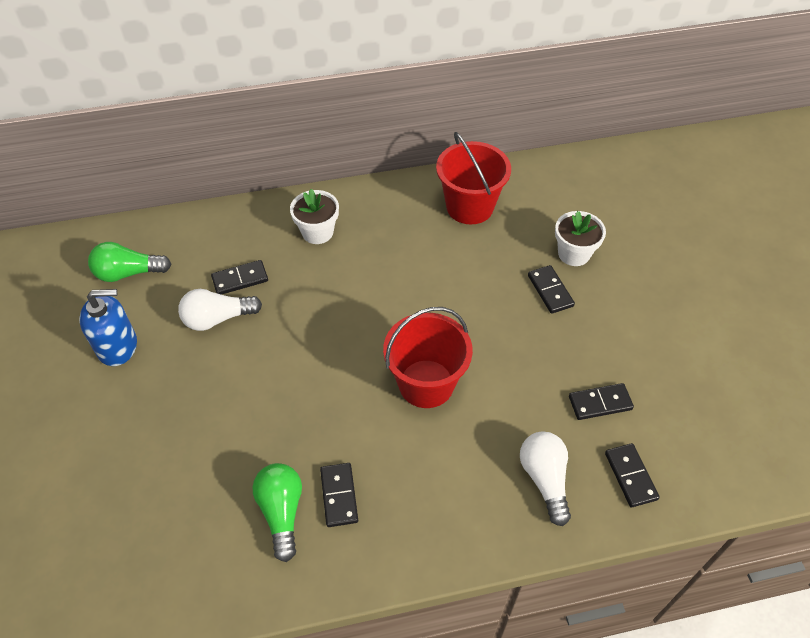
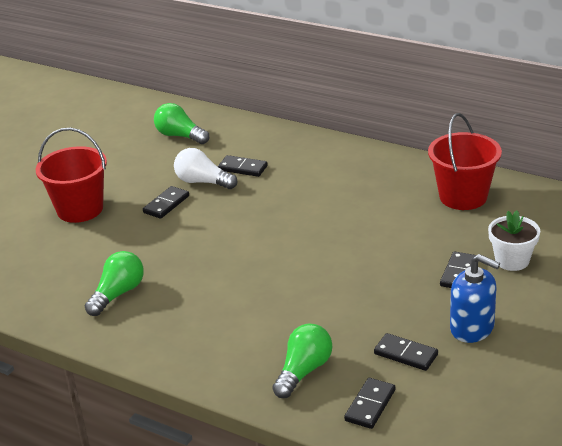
camera: 45 degrees right, 20 degrees down
blue soap dispenser [79,289,137,366] -> blue soap dispenser moved to [450,254,500,343]
white flower pot [290,189,339,244] -> none
black domino [320,463,358,527] -> black domino moved to [143,186,189,219]
red bucket [383,307,473,408] -> red bucket moved to [36,127,107,223]
white light bulb [520,431,571,526] -> green light bulb [272,323,332,398]

